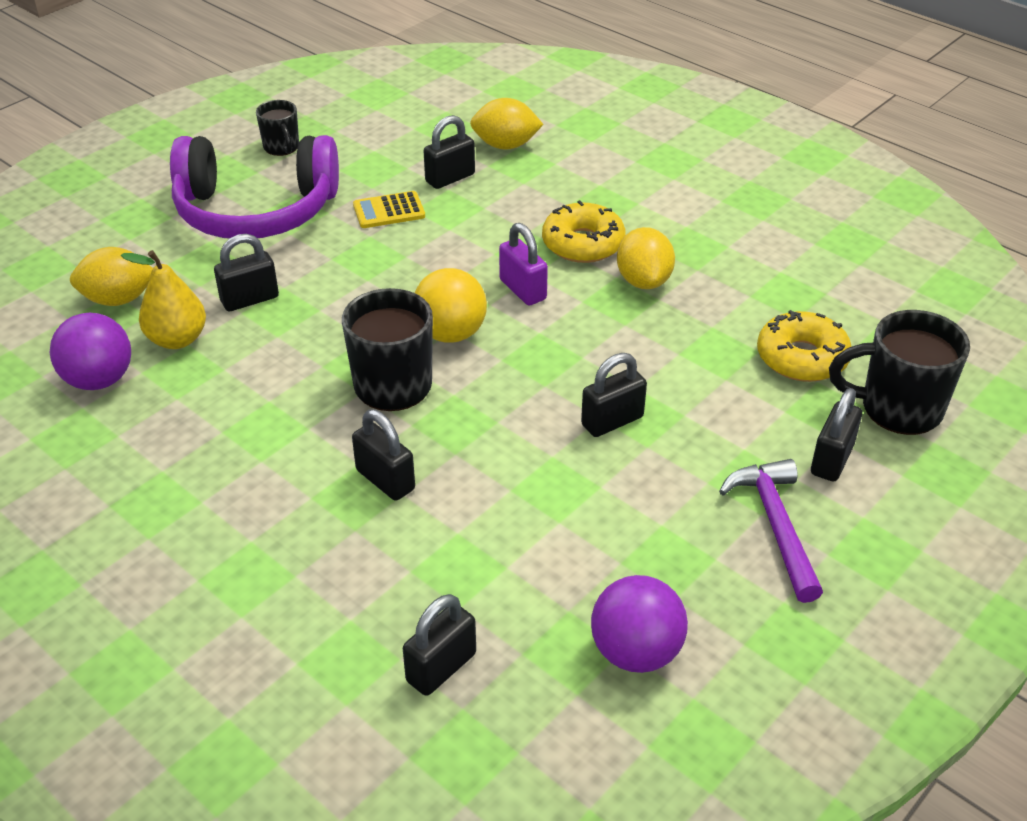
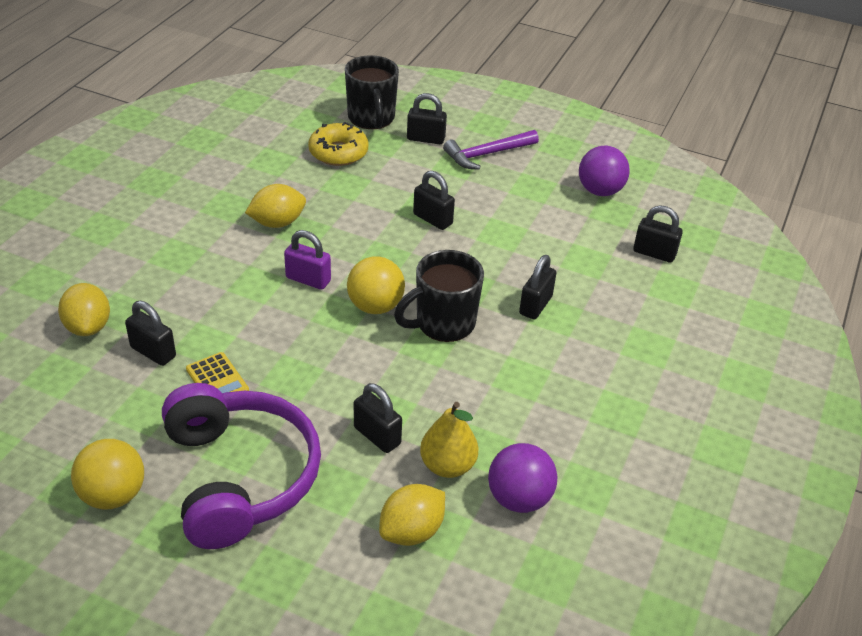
camera: 110 degrees left, 0 degrees up
yellow lemon [70,247,153,306] -> yellow lemon turned 75 degrees clockwise [379,484,445,546]
black mug [256,100,299,156] -> yellow ball [71,439,144,510]
purple padlock [499,223,548,305] -> purple padlock turned 75 degrees clockwise [284,230,331,290]
yellow donut [542,200,626,263] -> none

